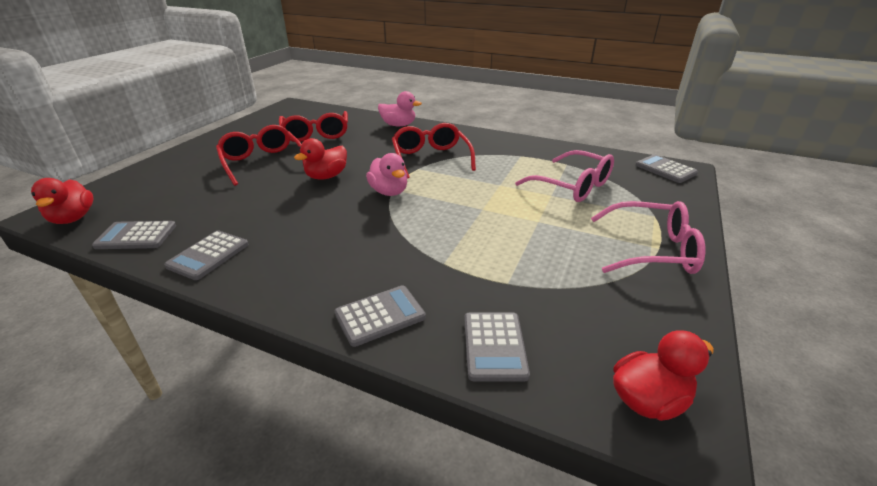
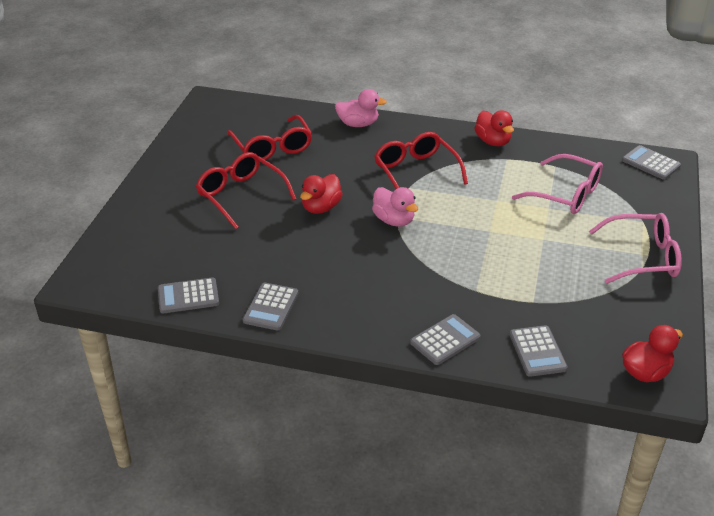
camera: 10 degrees left, 5 degrees up
red duck [31,178,93,224] -> red duck moved to [474,110,514,146]

